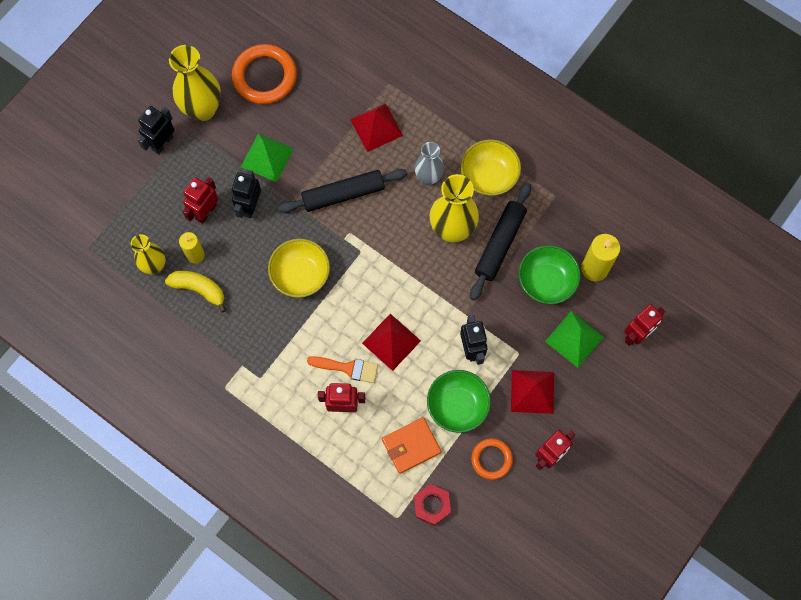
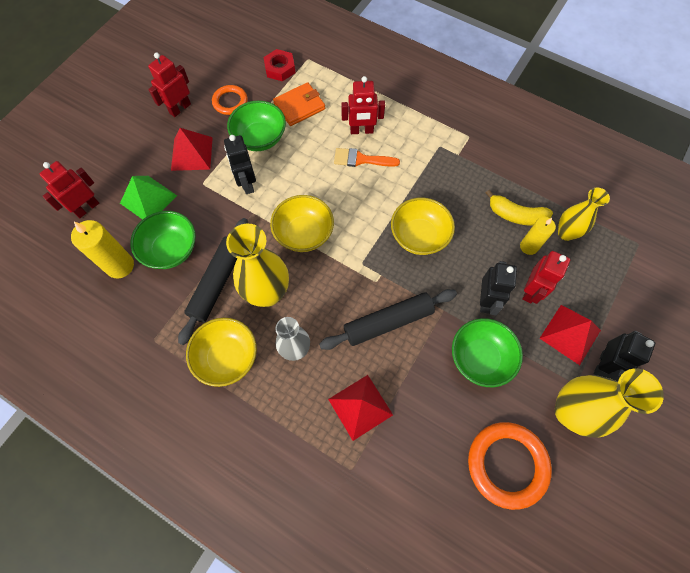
camera: 175 degrees right, 5 degrees down
green pyramid [241,133,294,182] -> green bowl [452,318,523,387]
red pyramid [362,314,421,371] -> red pyramid moved to [540,305,601,365]
none -> yellow bowl [270,195,334,252]

